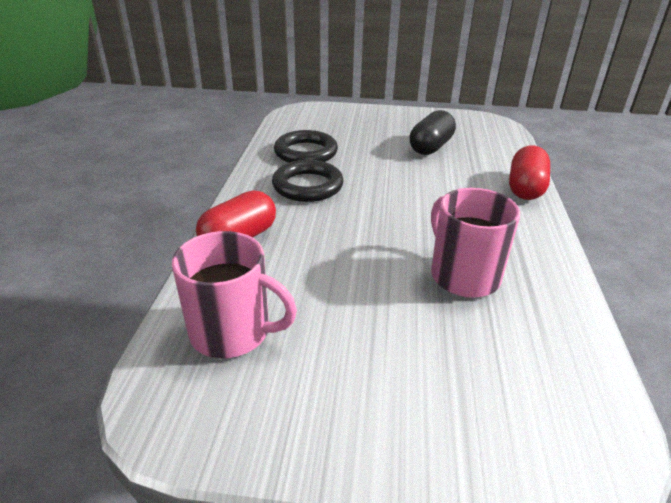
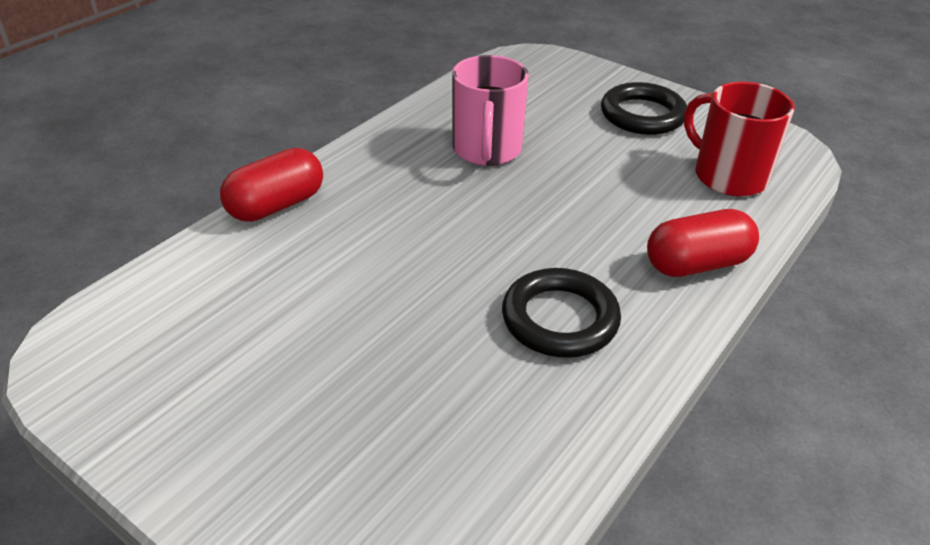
camera: 150 degrees left, 5 degrees up
pink mug [172,231,297,358] -> red mug [684,82,795,197]
black ring [274,130,338,163] -> black ring moved to [601,82,687,135]
black capsule [410,110,456,155] -> none

